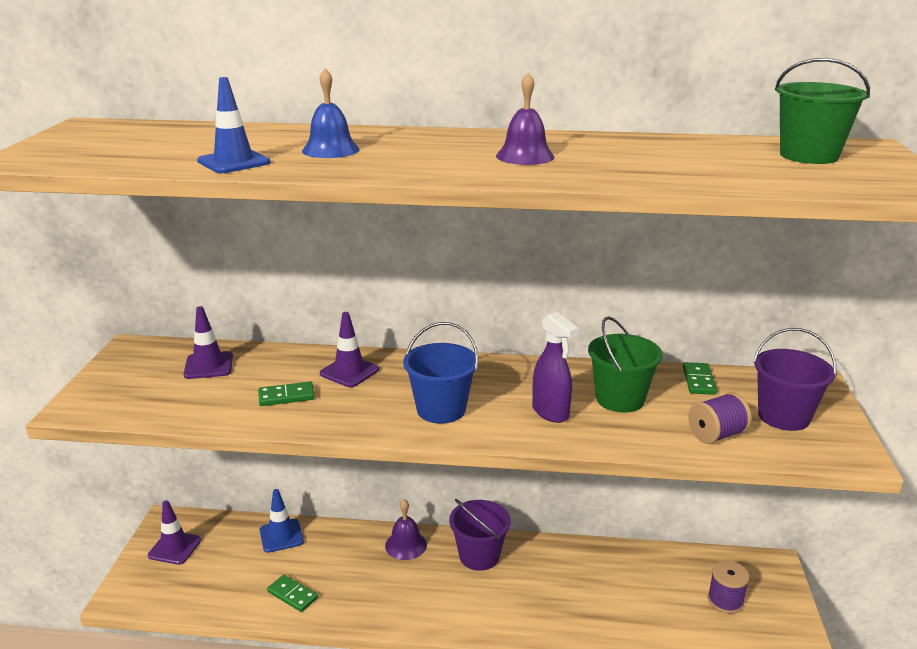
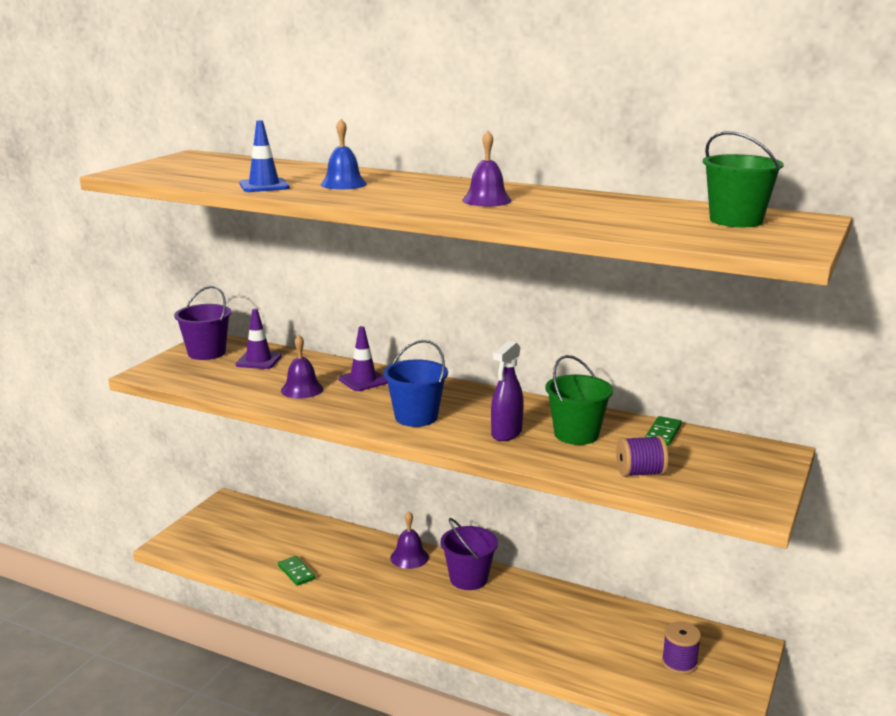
camera: 20 degrees right, 5 degrees down
purple traffic cone [148,500,201,565] -> none
green domino [258,382,315,406] -> purple bell [281,335,323,398]
blue traffic cone [260,489,304,553] -> none
purple spray bottle [532,312,579,423] -> purple spray bottle turned 45 degrees clockwise [491,341,524,441]
purple bucket [753,328,837,431] -> purple bucket moved to [174,286,231,360]

